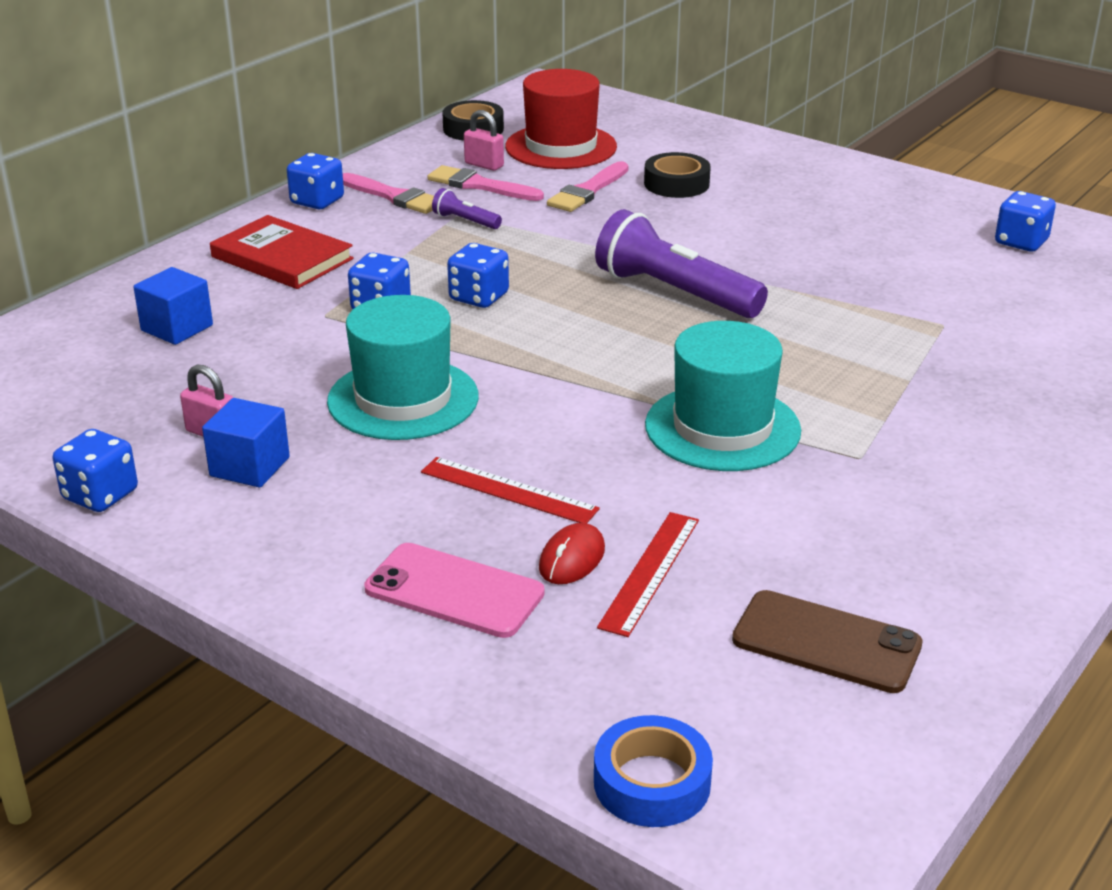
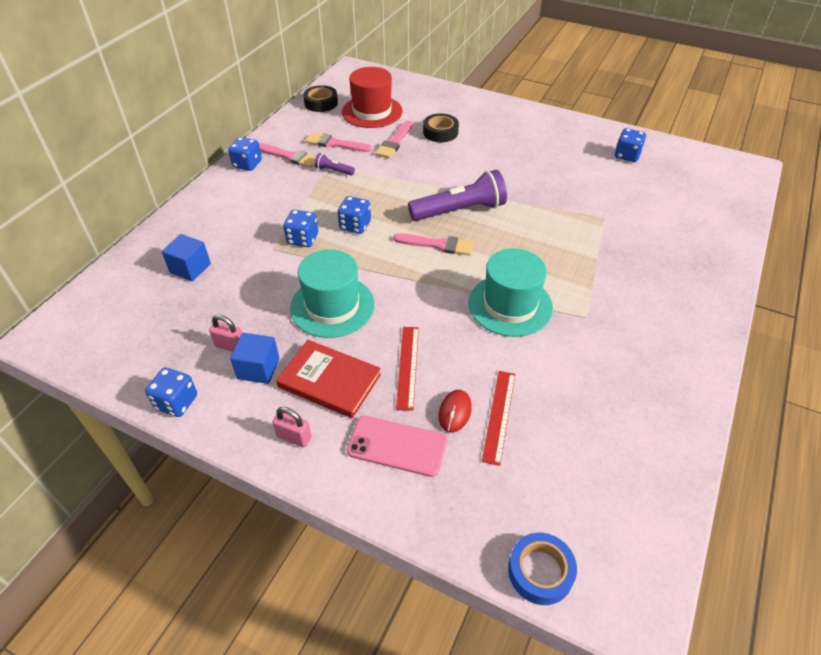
camera: 10 degrees left, 15 degrees up
red book [210,215,354,289] -> red book moved to [276,340,381,418]
red ruler [421,457,600,524] -> red ruler turned 75 degrees clockwise [396,327,419,411]
pink padlock [464,110,504,171] -> pink padlock moved to [273,407,312,447]
purple flashlight [595,209,768,318] -> purple flashlight turned 135 degrees clockwise [408,170,507,221]
brown phone [732,590,923,693] -> none
none -> pink brush [393,233,474,256]

